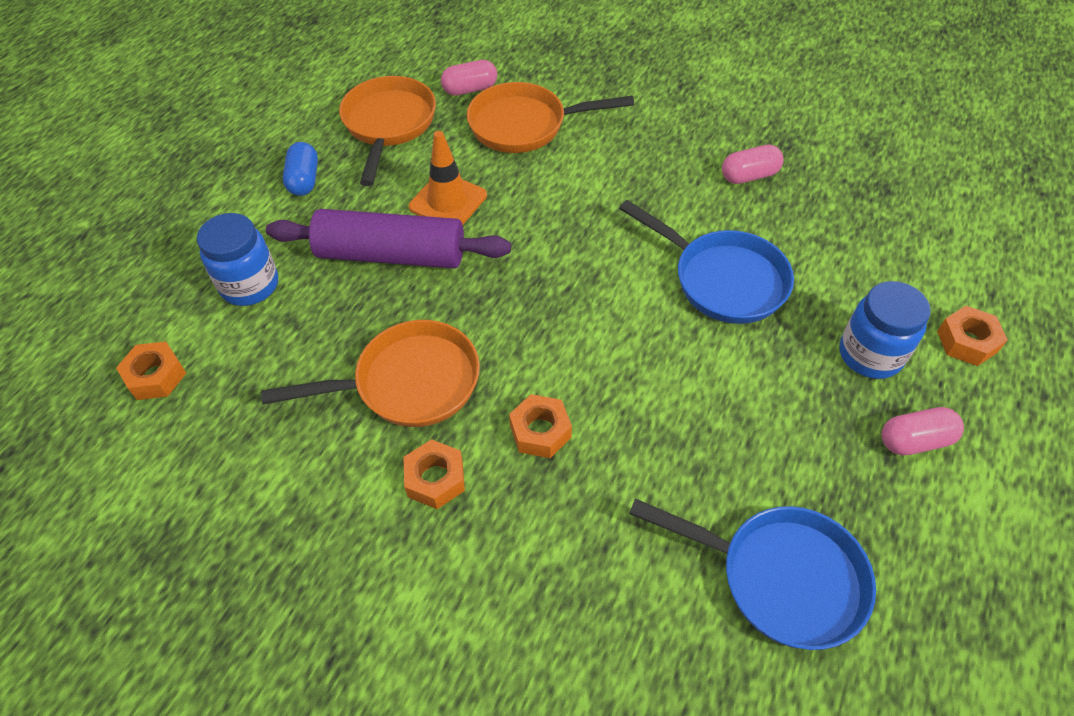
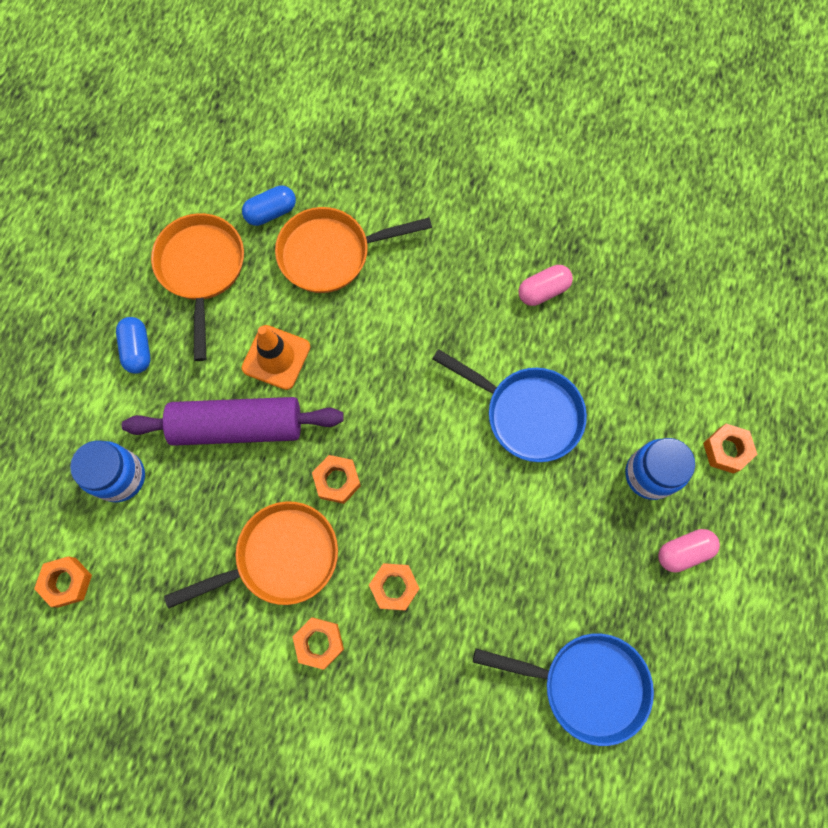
camera: 10 degrees left, 20 degrees up
pink capsule [441,60,497,96] -> blue capsule [242,185,296,226]
none -> orange nut [312,455,361,504]

